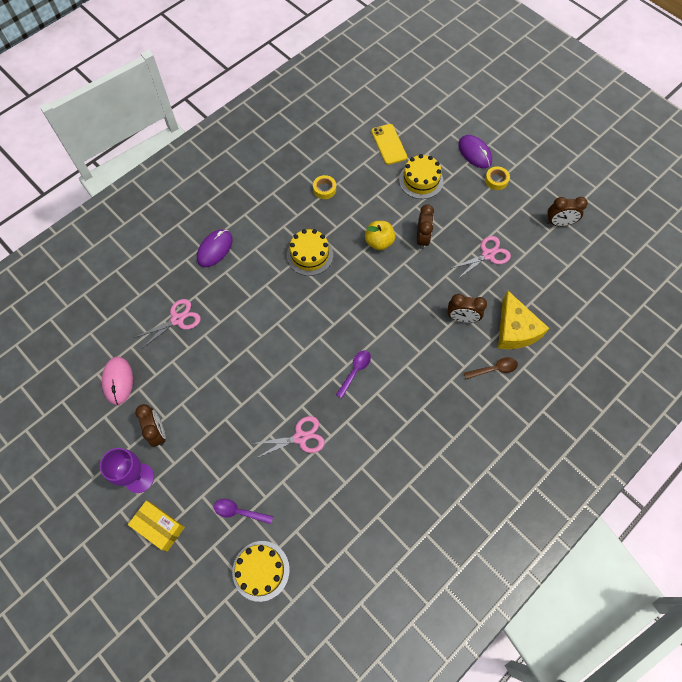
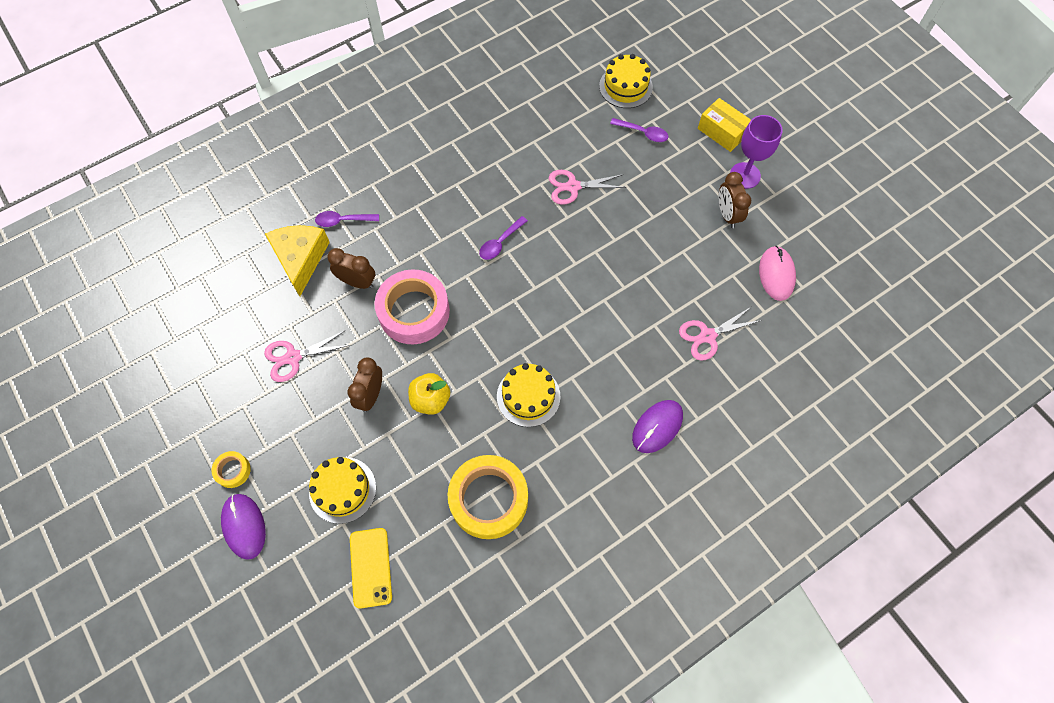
camera: 170 degrees left, 0 degrees up
yellow tape [313,175,336,199] -> yellow tape [448,455,528,539], size x2.23
brown spoon [464,357,518,379] -> purple spoon [315,211,379,227]
brown clock [546,197,588,226] -> none
none -> pink tape [375,269,450,344]

